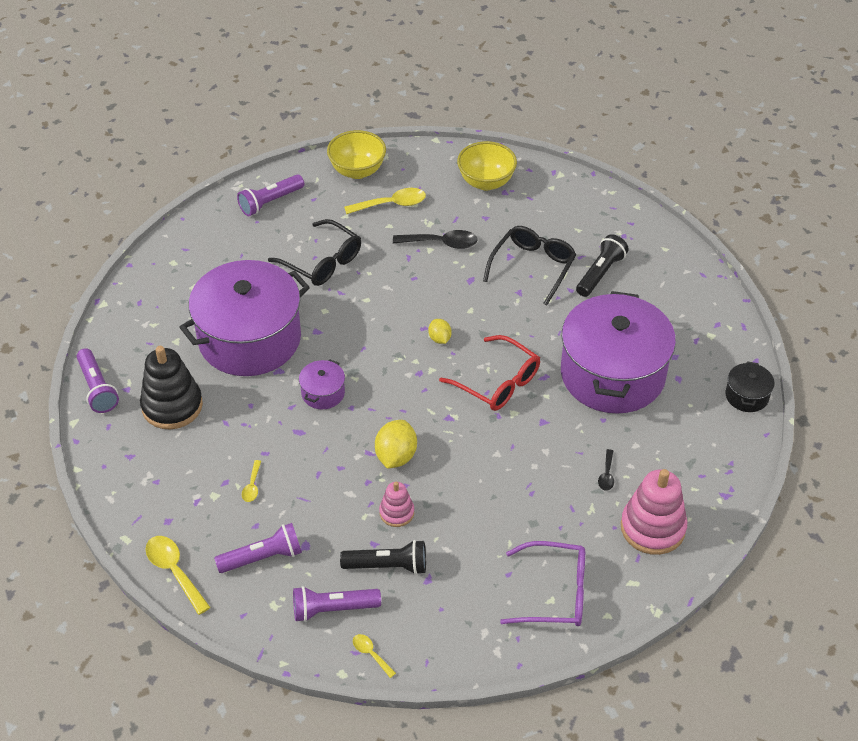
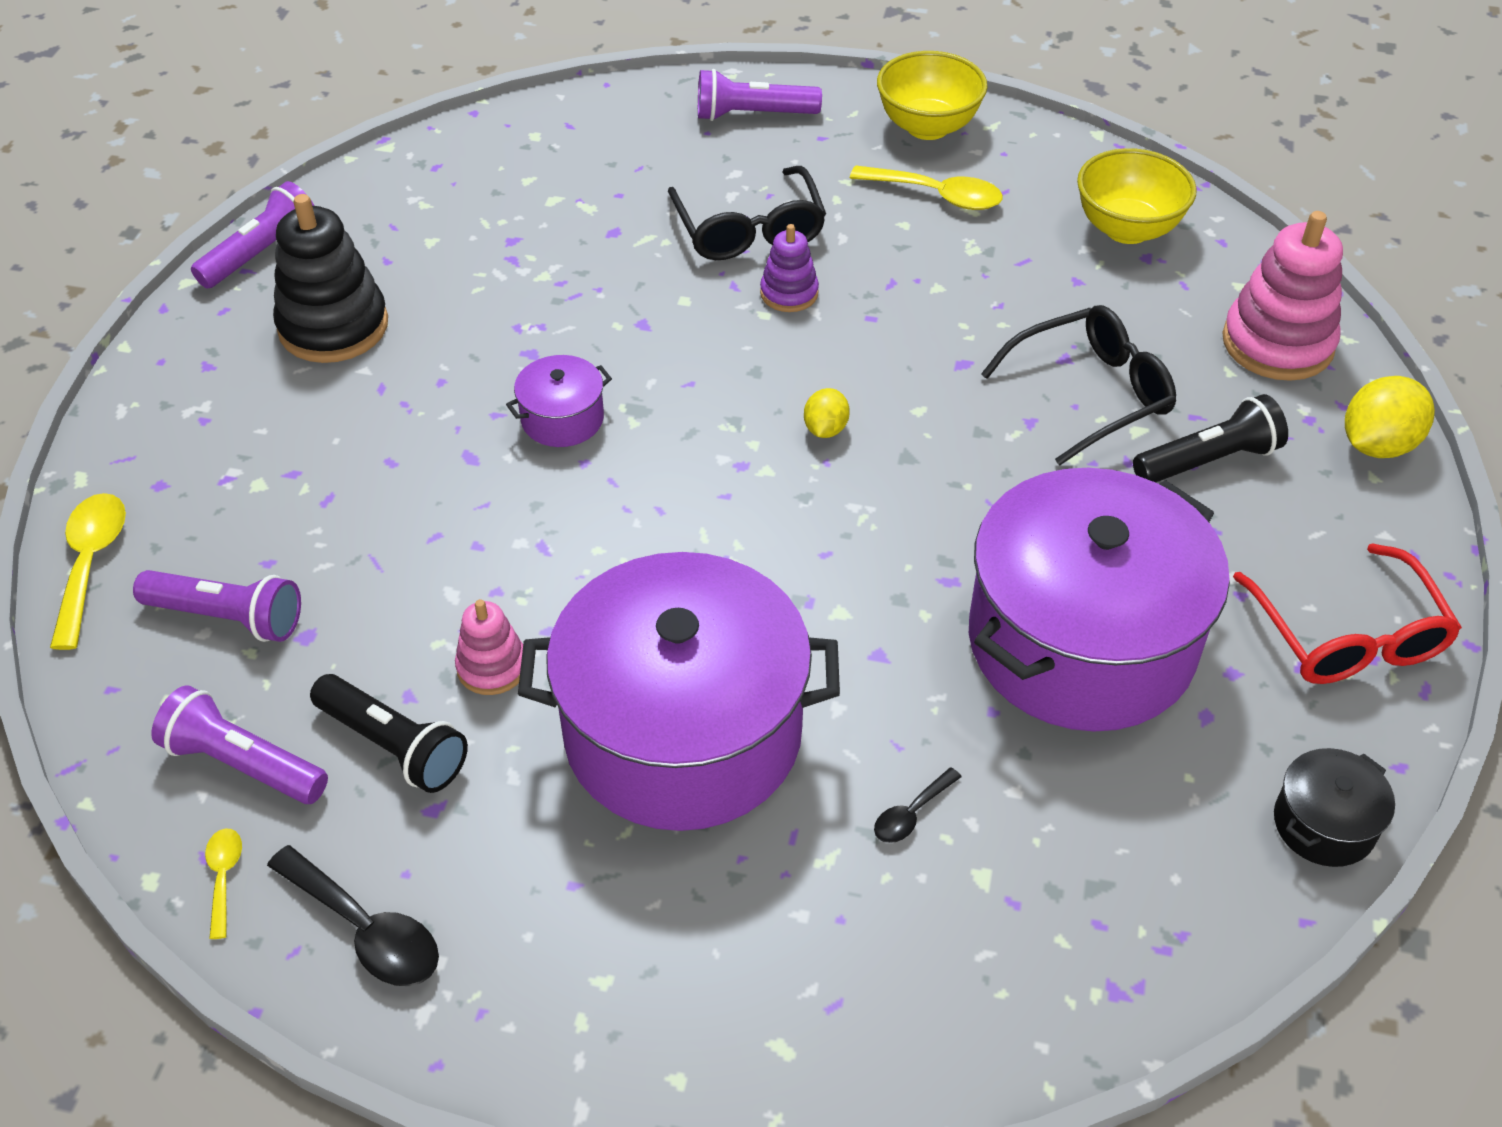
camera: 35 degrees right, 0 degrees up
purple flashlight [77,348,119,413] -> purple flashlight turned 150 degrees counterclockwise [191,181,315,289]
purple pot [180,260,310,376] -> purple pot moved to [518,552,840,831]
yellow spoon [242,460,261,502] -> none
yellow lemon [375,420,417,469] -> yellow lemon moved to [1345,376,1435,458]
black spoon [393,230,478,249] -> black spoon moved to [267,845,439,986]
red glasses [439,335,540,411] -> red glasses moved to [1233,543,1462,684]
purple glasses [500,541,585,626] -> none
pink stacking toy [621,469,687,555] -> pink stacking toy moved to [1222,211,1343,381]
none -> purple stacking toy [760,224,819,312]

